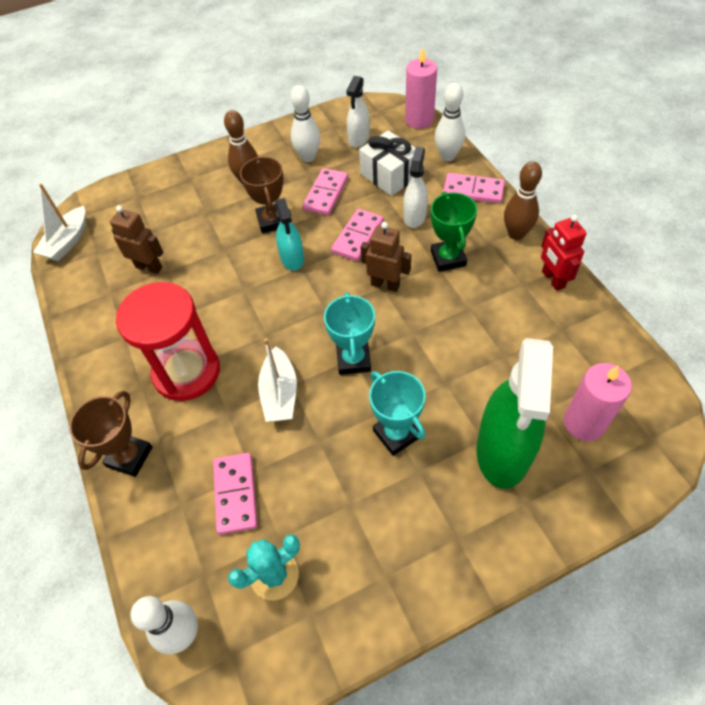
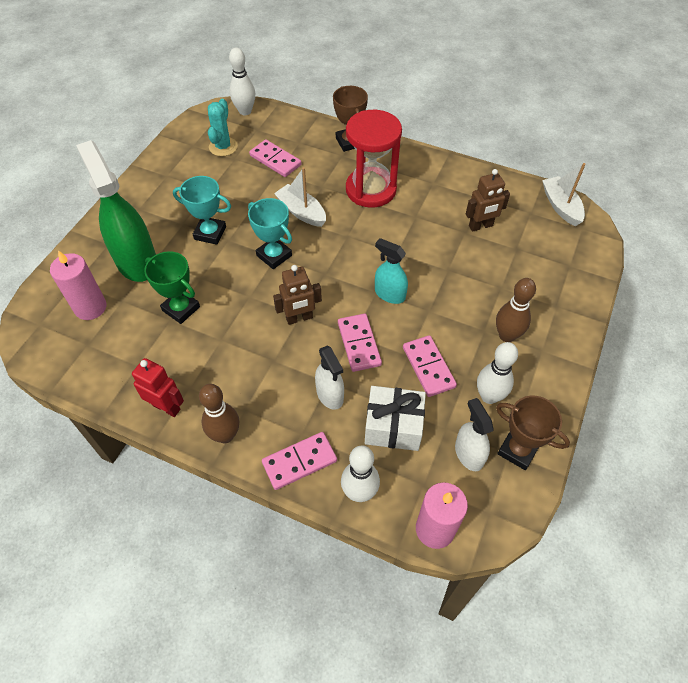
camera: 135 degrees right, 0 degrees up
brown trophy [240,157,283,233] -> brown trophy moved to [496,396,570,470]
green trophy [431,192,477,272] -> green trophy moved to [144,251,200,324]

